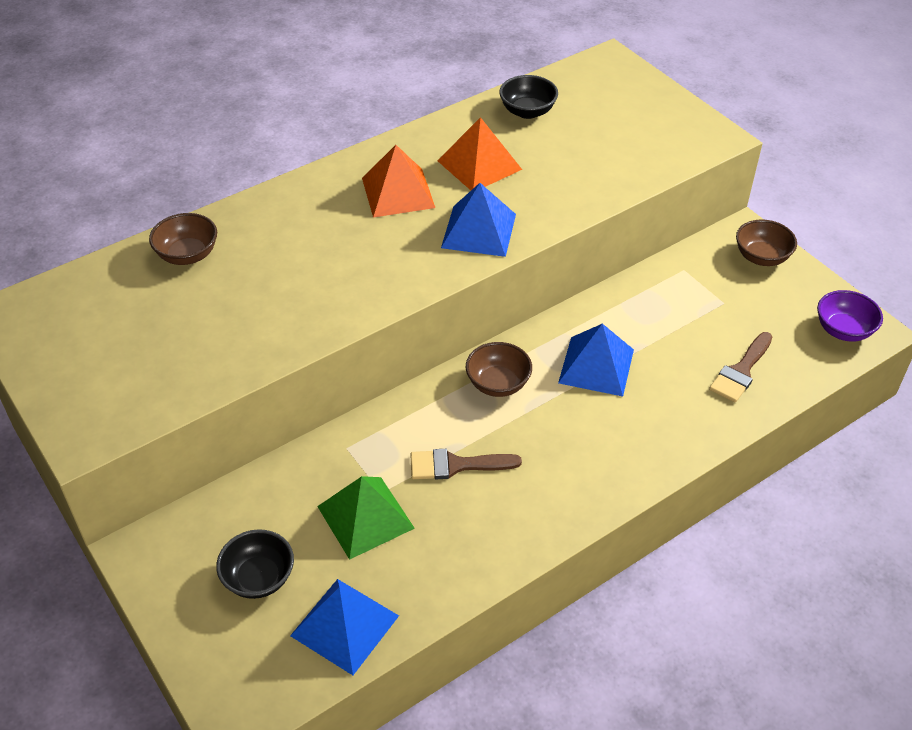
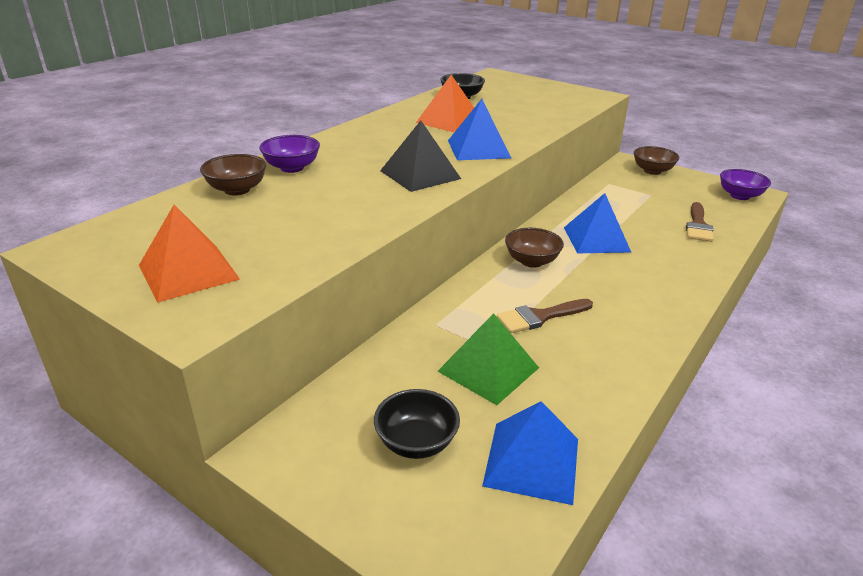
camera: 20 degrees left, 15 degrees down
orange pyramid [362,145,435,218] -> orange pyramid moved to [139,205,240,303]
none -> purple bowl [259,135,320,173]
none -> black pyramid [380,120,461,192]

